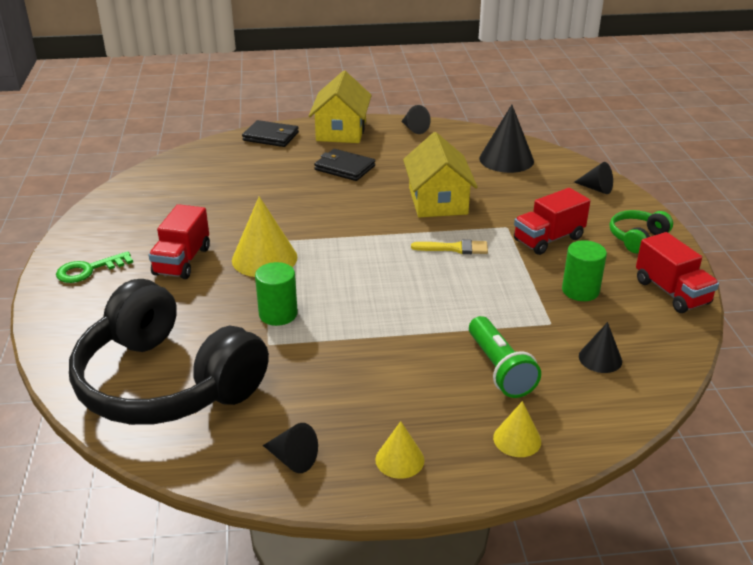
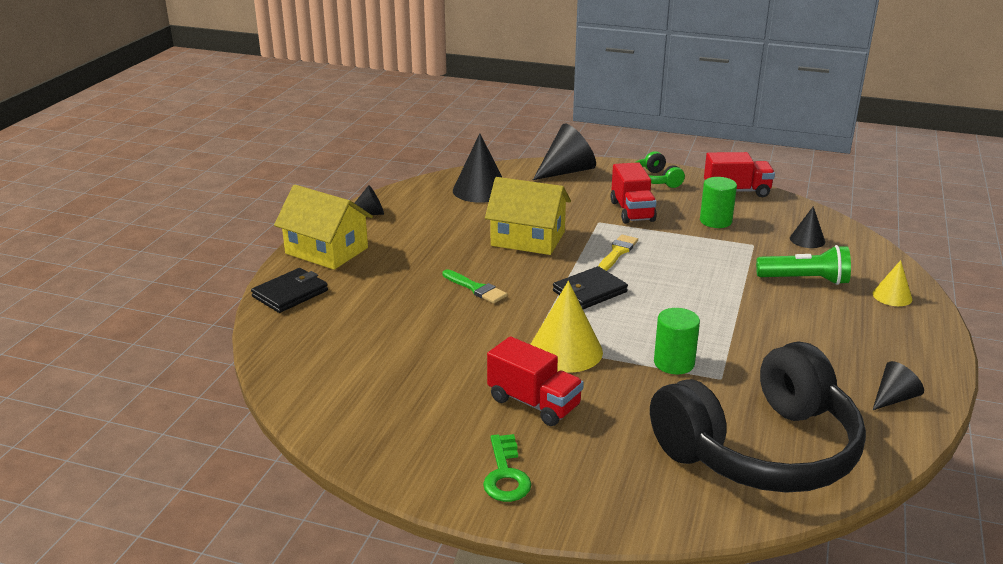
camera: 65 degrees left, 5 degrees down
black wallet [314,149,375,181] -> black wallet moved to [553,266,628,309]
yellow cone [375,421,424,479] -> none
black cone [574,162,613,194] -> black cone [533,123,596,180], size x1.79
none -> green brush [442,269,507,303]

